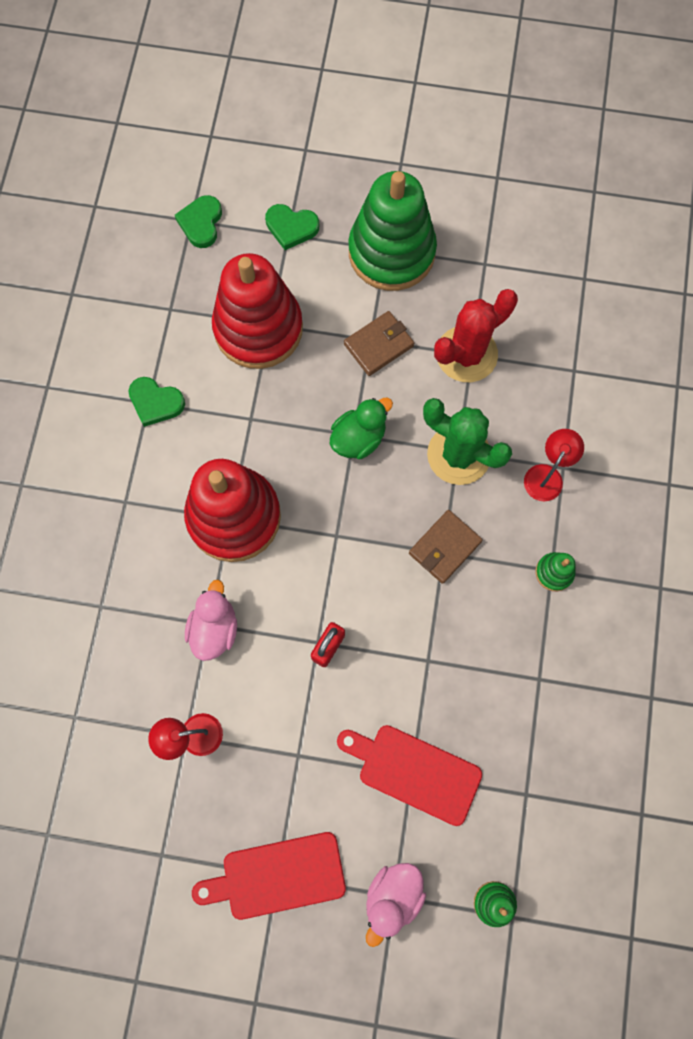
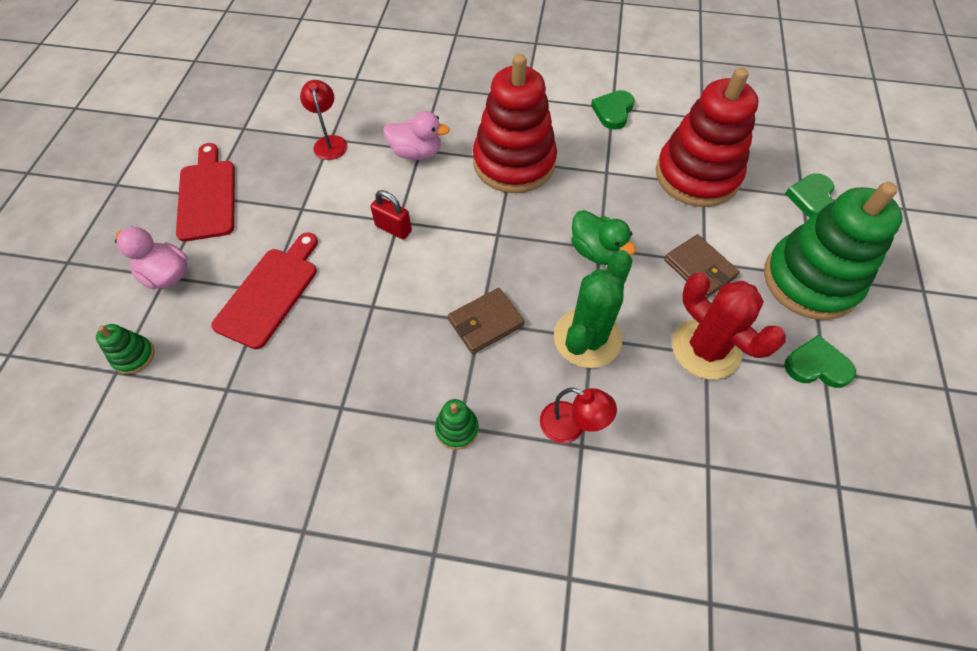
camera: 90 degrees right, 15 degrees down
green heart [175,195,222,248] -> green heart moved to [784,335,856,388]
brown wallet [409,510,483,584] -> brown wallet turned 75 degrees counterclockwise [448,288,525,354]

